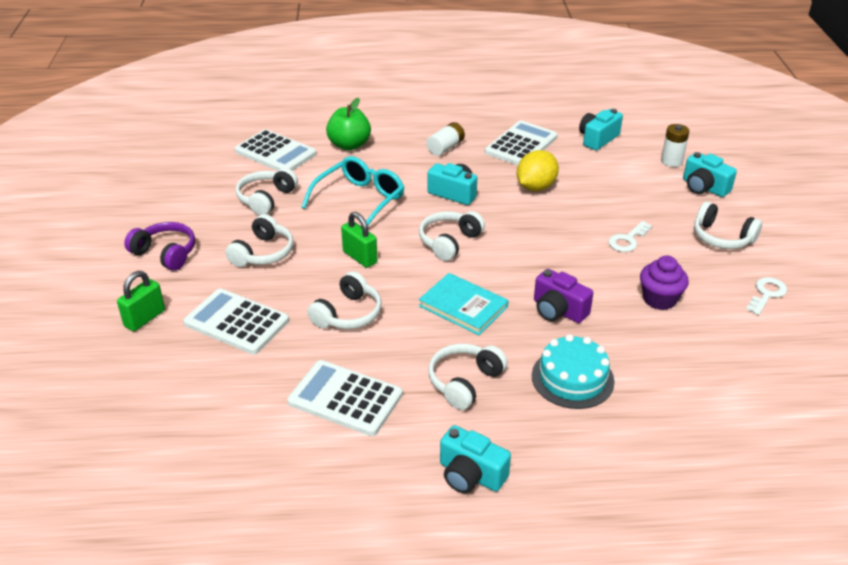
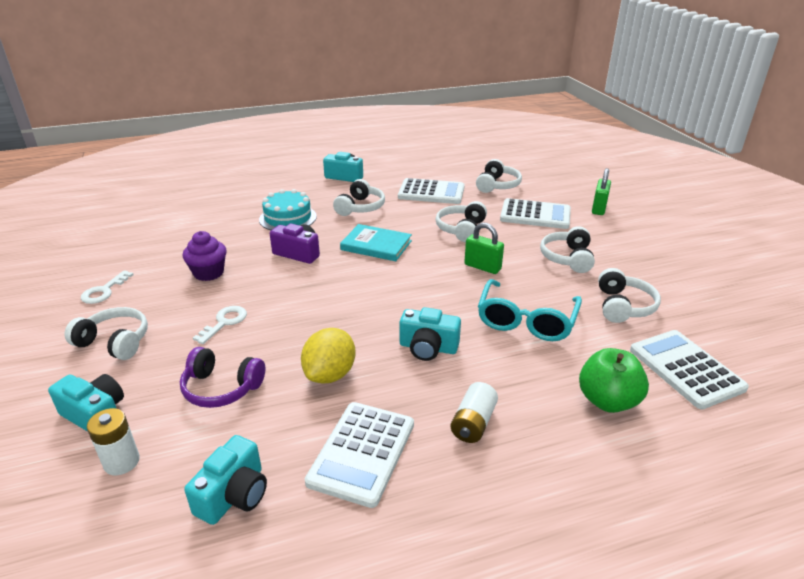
camera: 165 degrees right, 5 degrees down
purple headphones [124,222,195,271] -> purple headphones moved to [180,347,265,408]
white calculator [235,129,317,171] -> white calculator turned 45 degrees clockwise [630,330,749,409]
white headphones [419,211,485,261] -> white headphones moved to [476,159,522,193]

